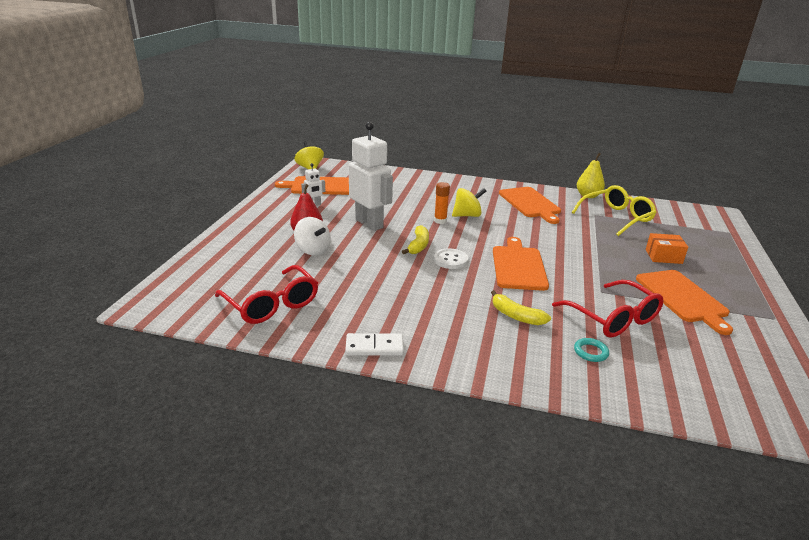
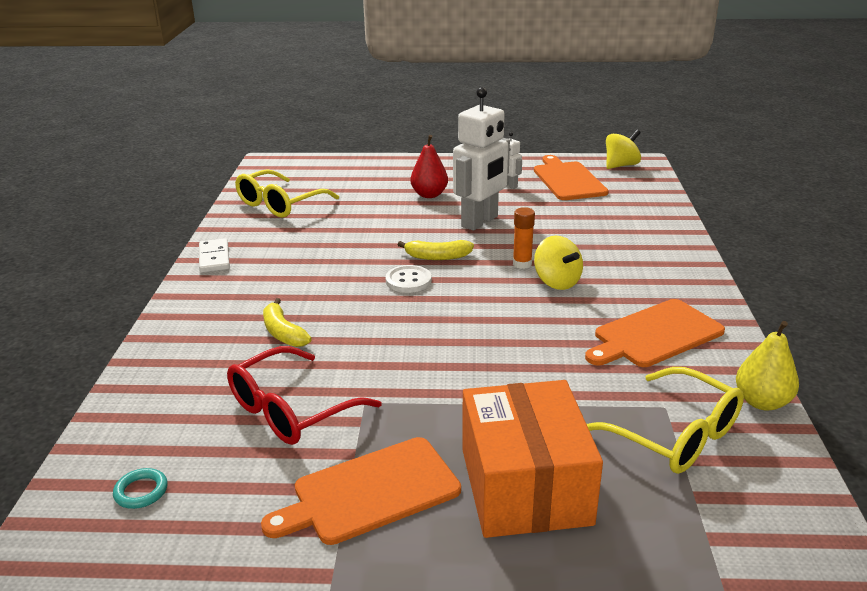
camera: 80 degrees right, 0 degrees up
red glasses [215,265,318,324] -> yellow glasses [235,169,339,218]
white spinning top [294,217,331,256] -> none
yellow banana [491,290,551,325] -> yellow banana turned 60 degrees counterclockwise [263,298,312,347]
orange cutting board [493,237,549,291] -> none
turquoise ring [574,338,609,362] -> turquoise ring moved to [113,468,168,509]
orange box [646,233,688,264] -> orange box [462,380,603,538], size x2.10

